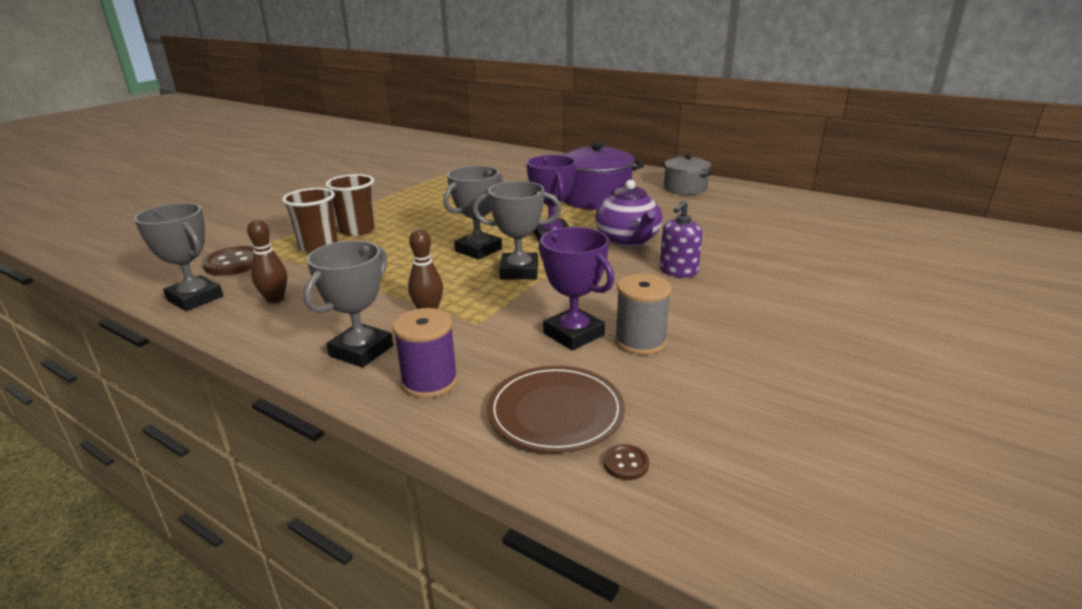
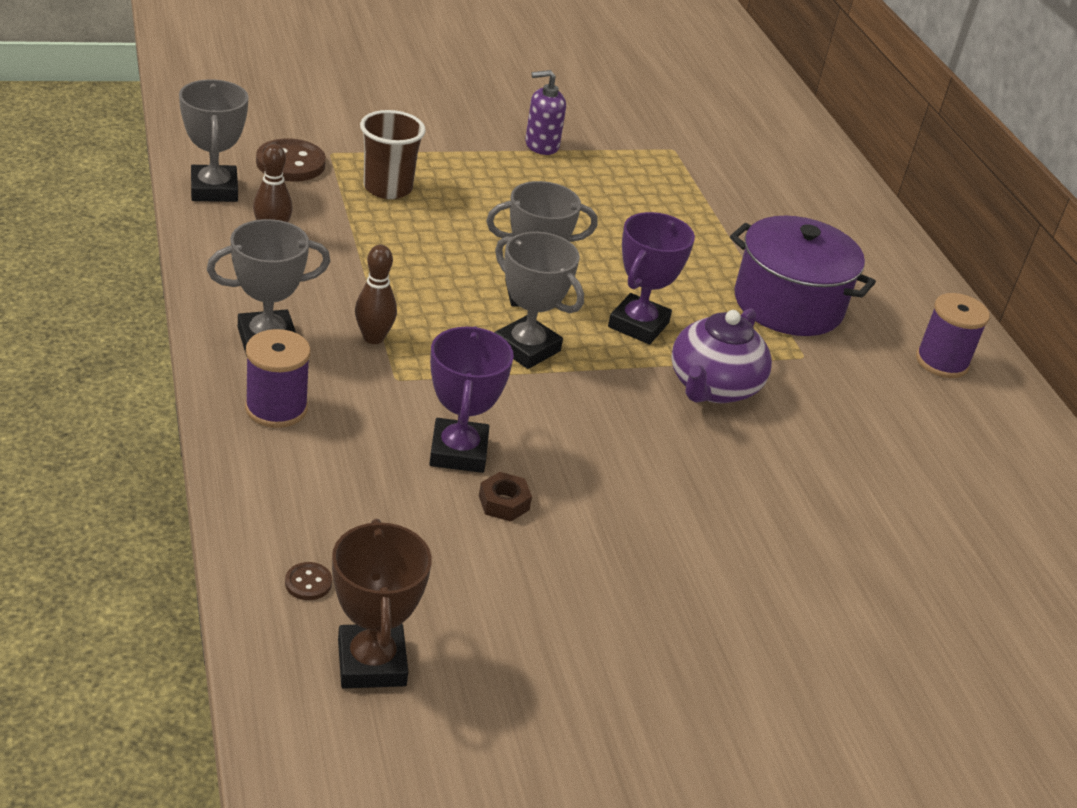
camera: 35 degrees right, 10 degrees up
brown cup [325,174,376,236] -> none
brown plate [487,366,625,453] -> none
grey spool [615,274,672,355] -> brown nut [479,472,532,522]
purple soap dispenser [660,200,702,278] -> purple soap dispenser moved to [525,70,566,155]
grey pot [661,154,714,195] -> purple spool [916,293,990,378]
none -> brown trophy [332,519,432,688]

